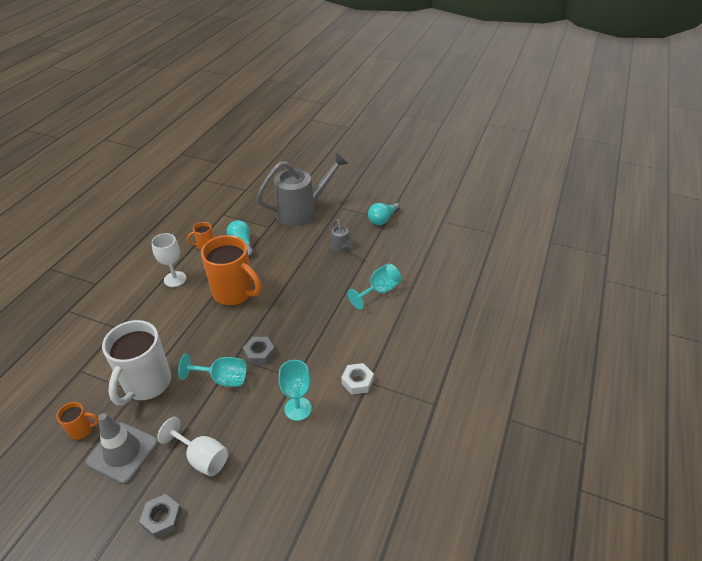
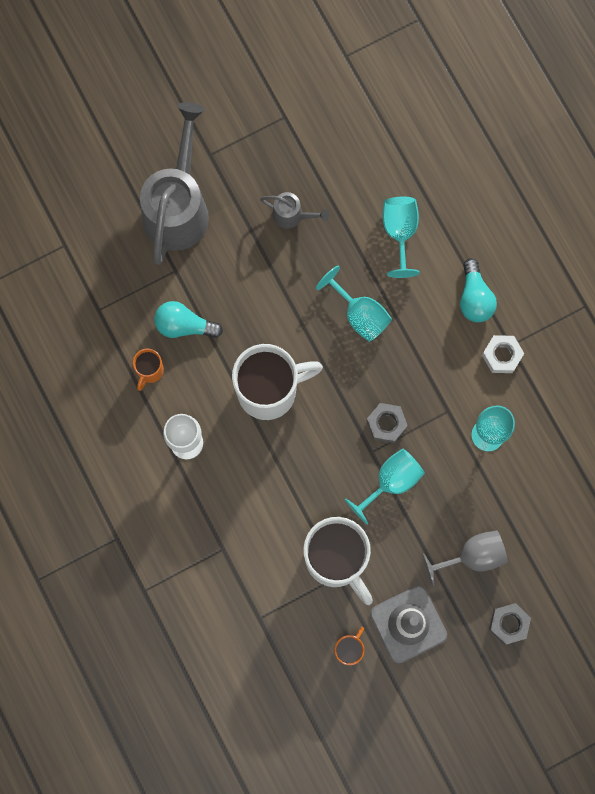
camera: 50 degrees left, 35 degrees up
white goblet [157,417,229,476] -> grey goblet [422,530,508,586]
orange mug [201,235,262,306] -> white mug [232,344,323,420]
turquoise light bulb [368,203,400,225] -> turquoise light bulb moved to [460,258,497,322]
none -> turquoise goblet [316,266,392,342]

